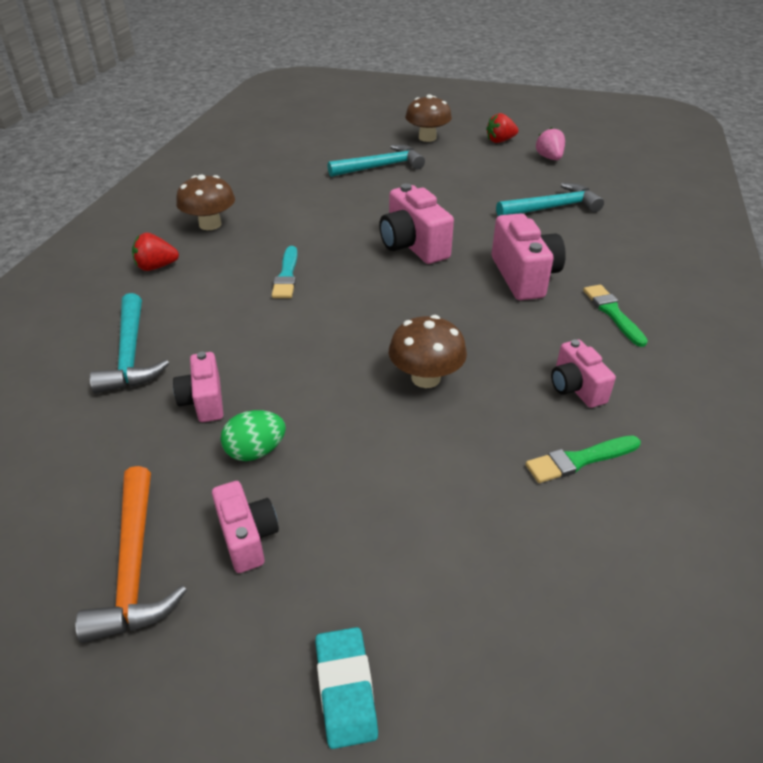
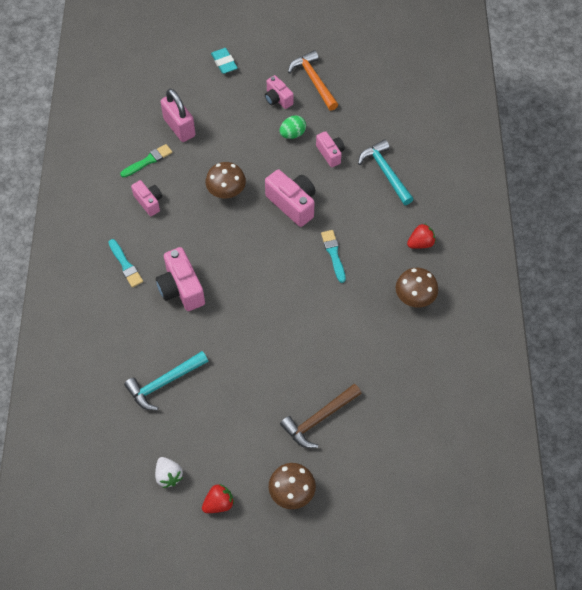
camera: 165 degrees right, 20 degrees up
turquoise hammer [328,145,425,177] -> brown hammer [280,384,362,448]
pink camera [379,184,454,264] -> pink camera moved to [265,169,316,227]
pink strawberry [536,127,565,160] -> white strawberry [155,457,183,488]
green brush [583,285,648,347] -> turquoise brush [108,239,143,287]
none -> pink padlock [161,89,196,142]

